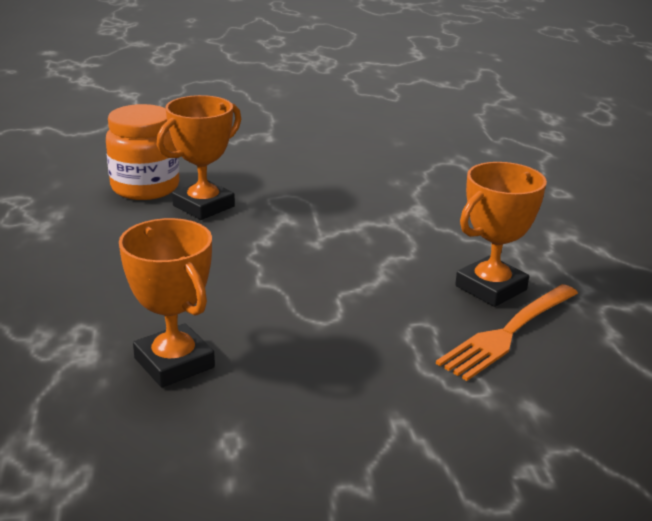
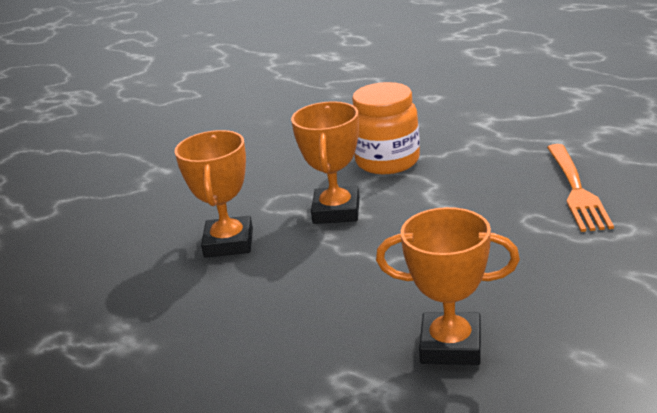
camera: 40 degrees left, 0 degrees up
orange jar [106,104,180,200] -> orange jar moved to [352,82,420,174]
orange trophy [455,162,547,307] -> orange trophy moved to [291,101,360,224]

